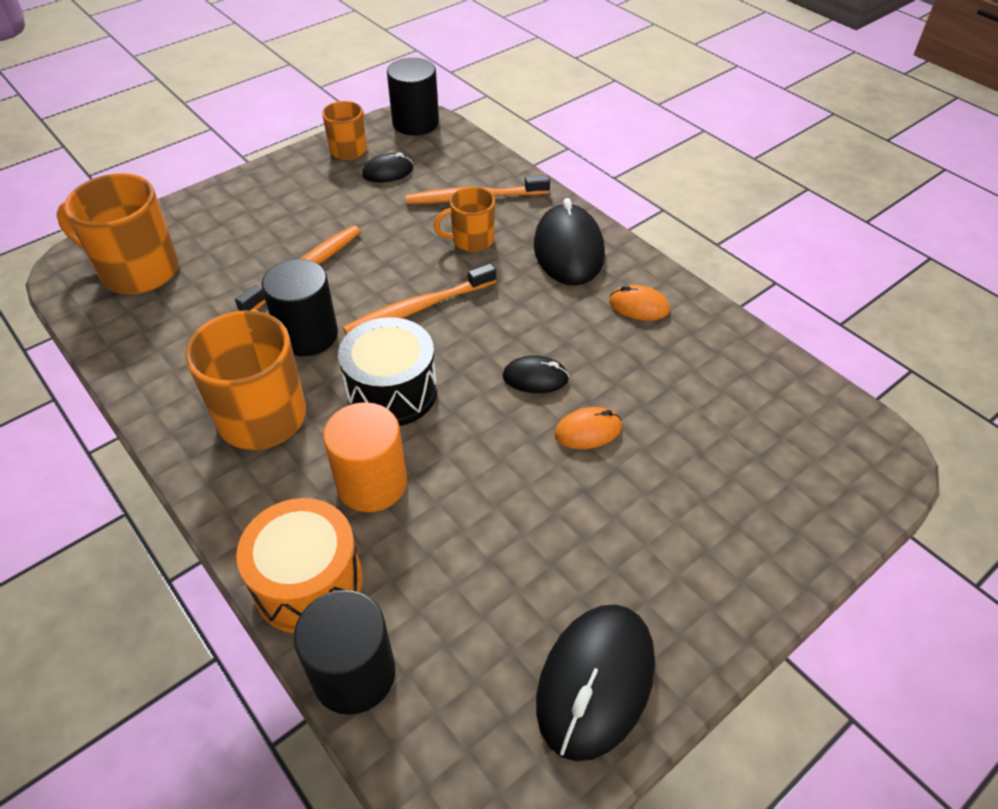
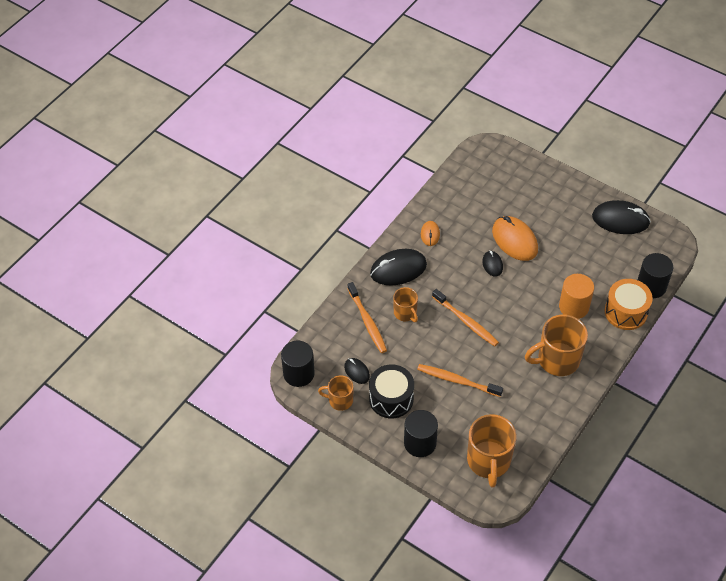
camera: 105 degrees left, 5 degrees up
black cylinder [261,259,338,356] -> black cylinder moved to [404,410,438,457]
black drum [338,317,437,426] -> black drum moved to [369,365,414,418]
orange mouse [554,407,622,449] -> orange mouse [492,216,538,261], size x1.91

